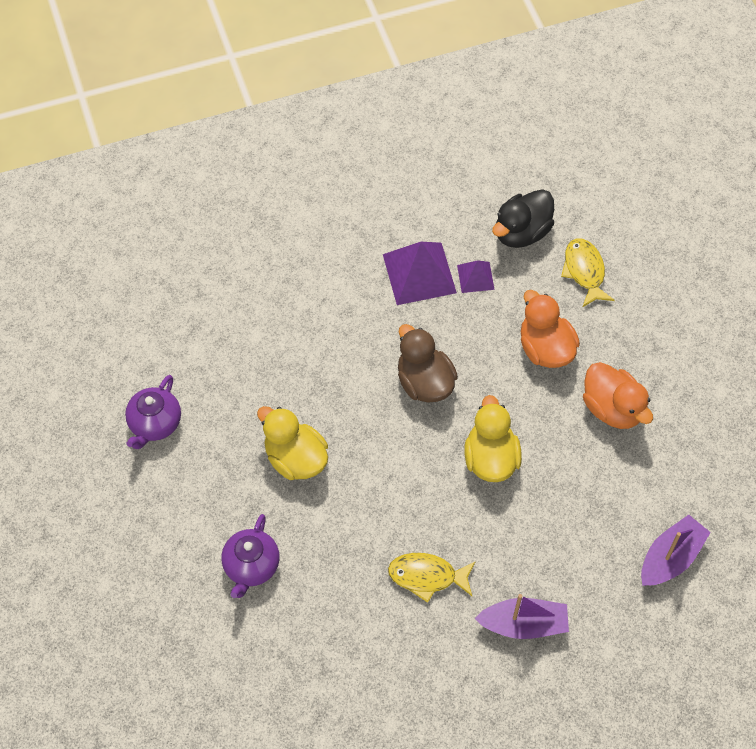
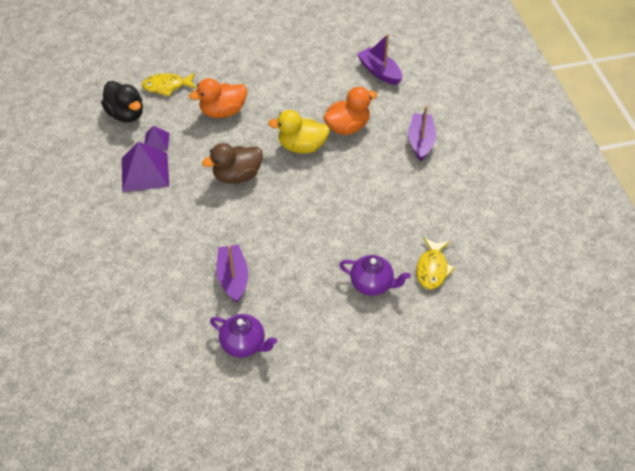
camera: 85 degrees left, 10 degrees down
yellow duck [257,406,328,480] -> none
yellow fish [388,553,476,603] -> yellow fish moved to [416,238,455,289]
orange duck [583,362,653,429] -> orange duck moved to [323,87,377,135]
none -> purple boat [216,245,248,303]

